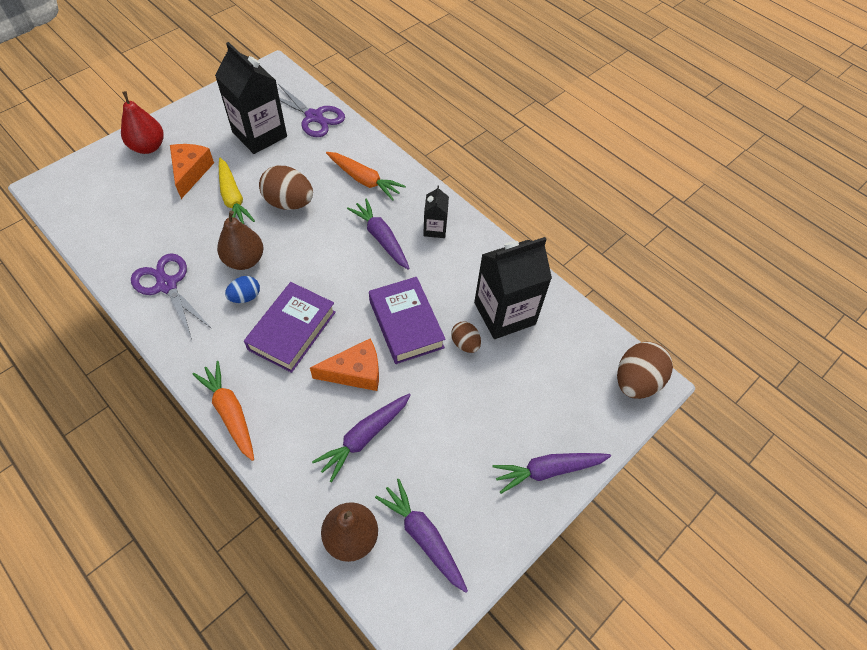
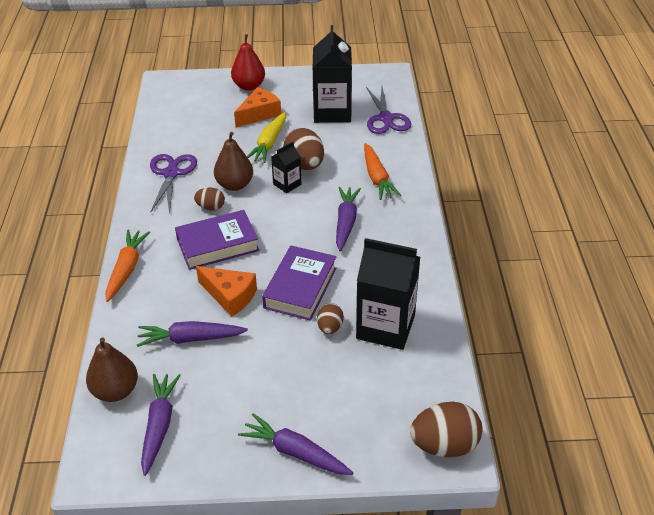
camera: 45 degrees right, 15 degrees down
blue egg [225,276,260,303] -> brown egg [194,187,225,211]
black carton [423,186,449,238] -> black carton moved to [271,141,302,193]

